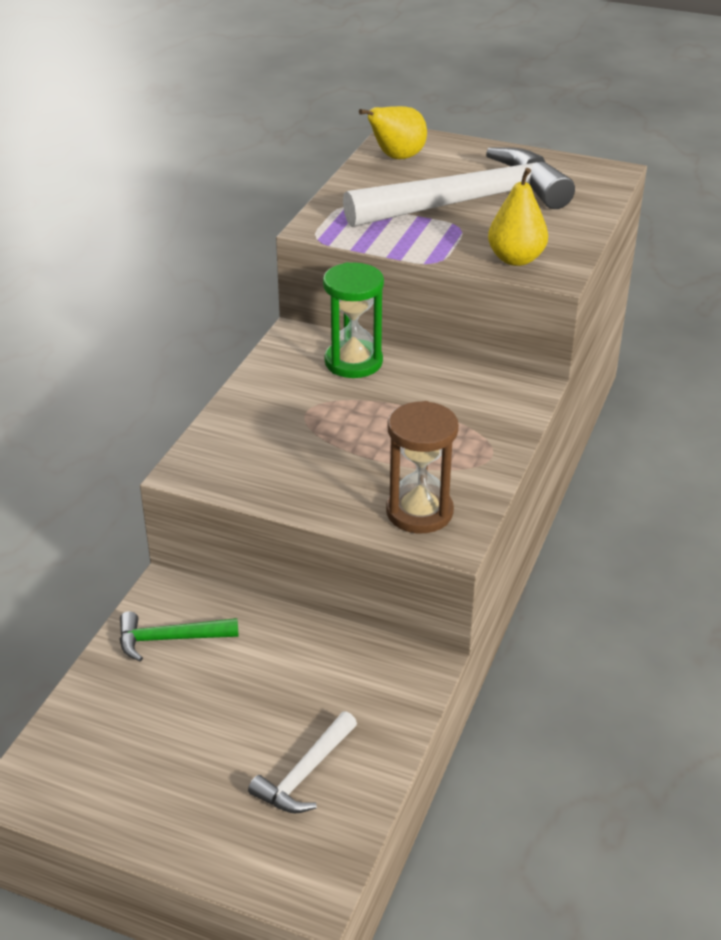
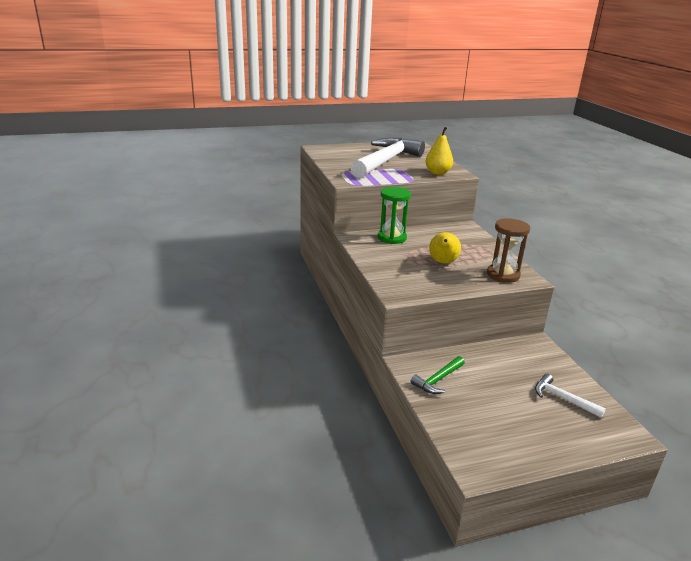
camera: 40 degrees left, 10 degrees down
white hammer [248,711,357,813] -> white hammer turned 135 degrees clockwise [535,374,606,418]
yellow pear [359,106,427,159] -> yellow pear moved to [429,232,461,264]

